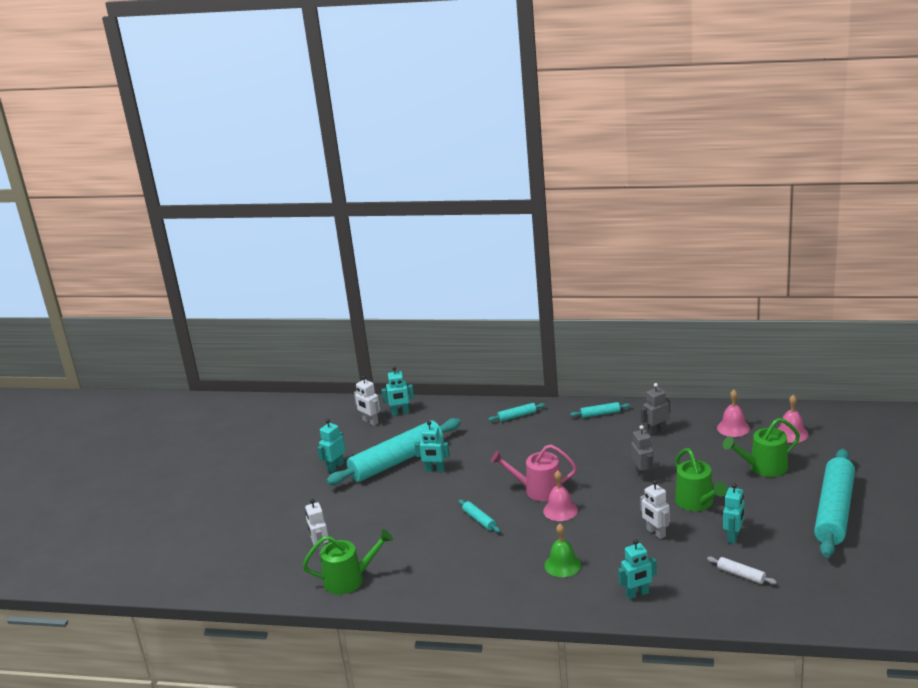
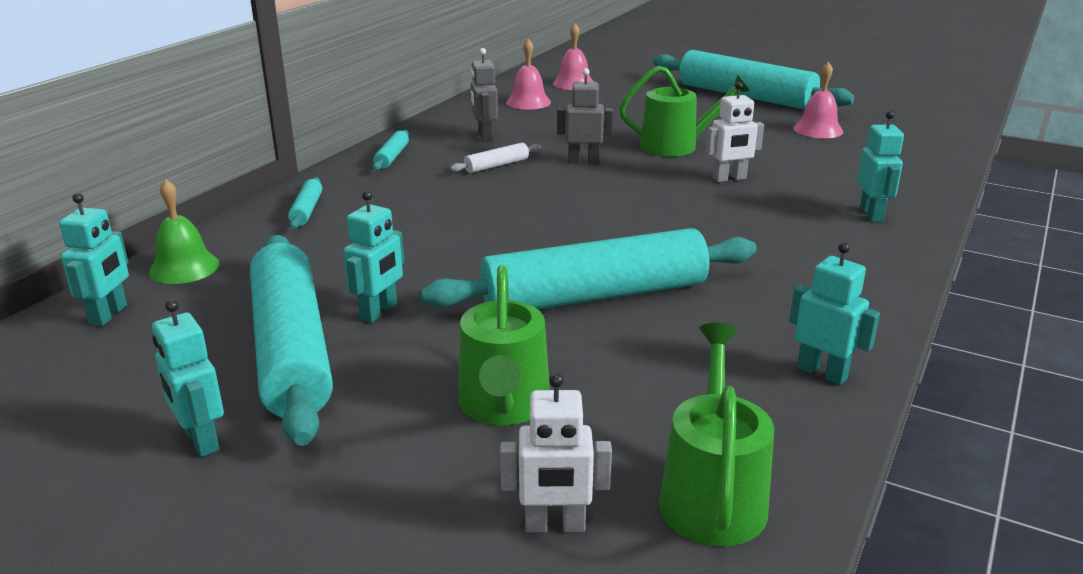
camera: 75 degrees left, 0 degrees up
white robot [354,375,380,426] -> none
turquoise rolling pin [459,499,500,533] -> turquoise rolling pin [420,228,757,309], size x2.49
pink watering can [491,445,577,501] -> none
pink bell [543,470,578,521] -> pink bell moved to [793,62,843,138]
green bell [545,524,581,577] -> green bell moved to [149,179,219,284]
white rolling pin [707,557,777,585] -> white rolling pin moved to [450,143,541,173]
green watering can [723,418,800,477] -> green watering can moved to [458,265,550,426]
turquoise robot [723,483,745,544] -> turquoise robot moved to [789,242,880,385]

